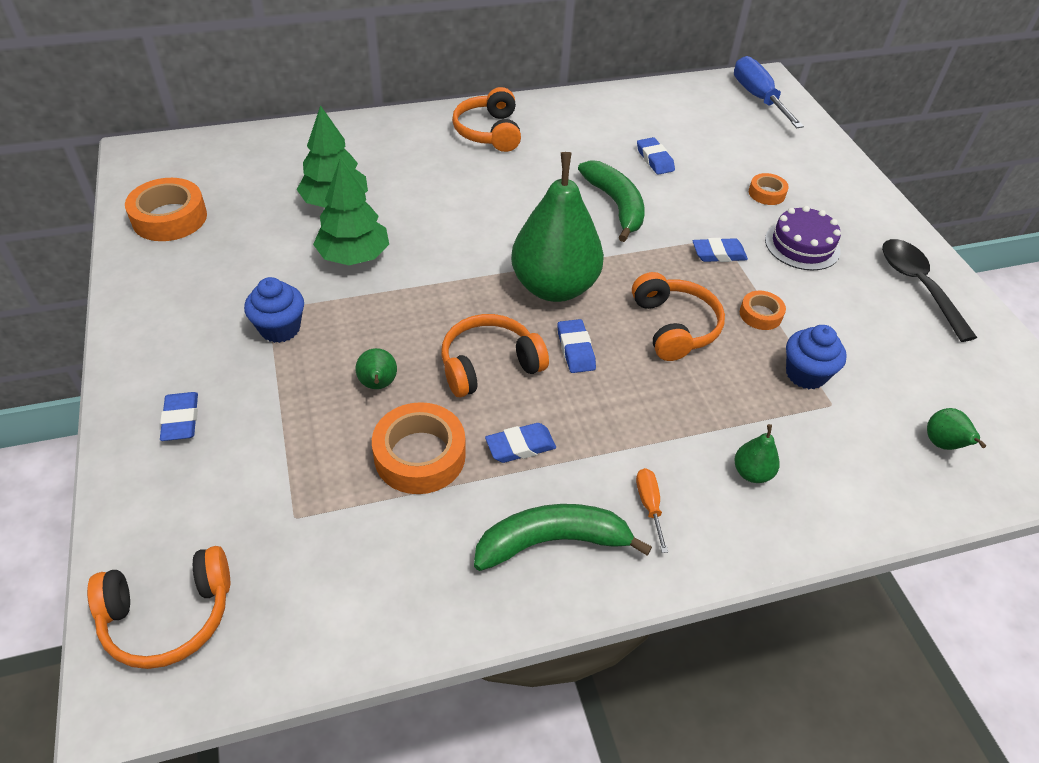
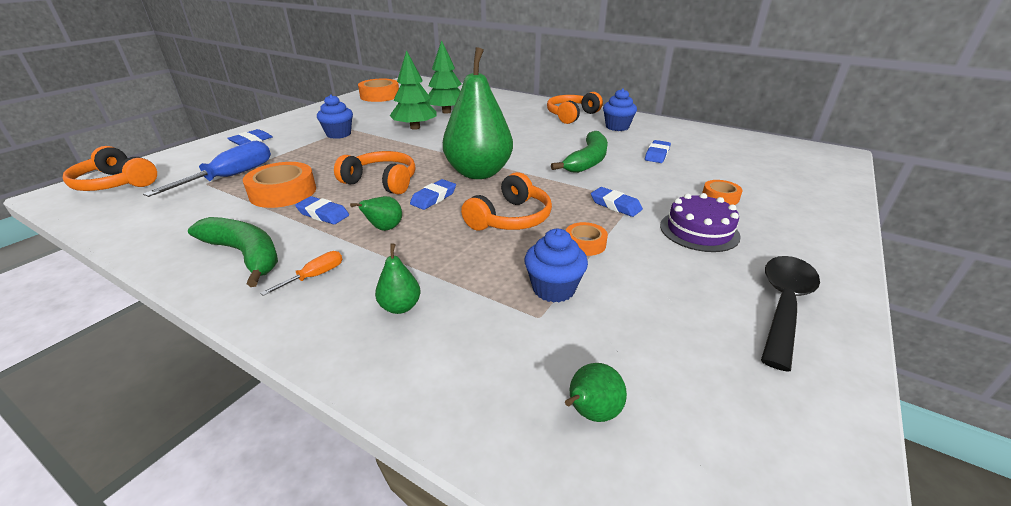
camera: 50 degrees right, 15 degrees down
green pear [356,348,397,389] -> green pear moved to [350,196,402,231]
blue screwdriver [734,56,804,128] -> blue screwdriver moved to [143,141,271,197]
none -> blue cupcake [603,88,637,131]

